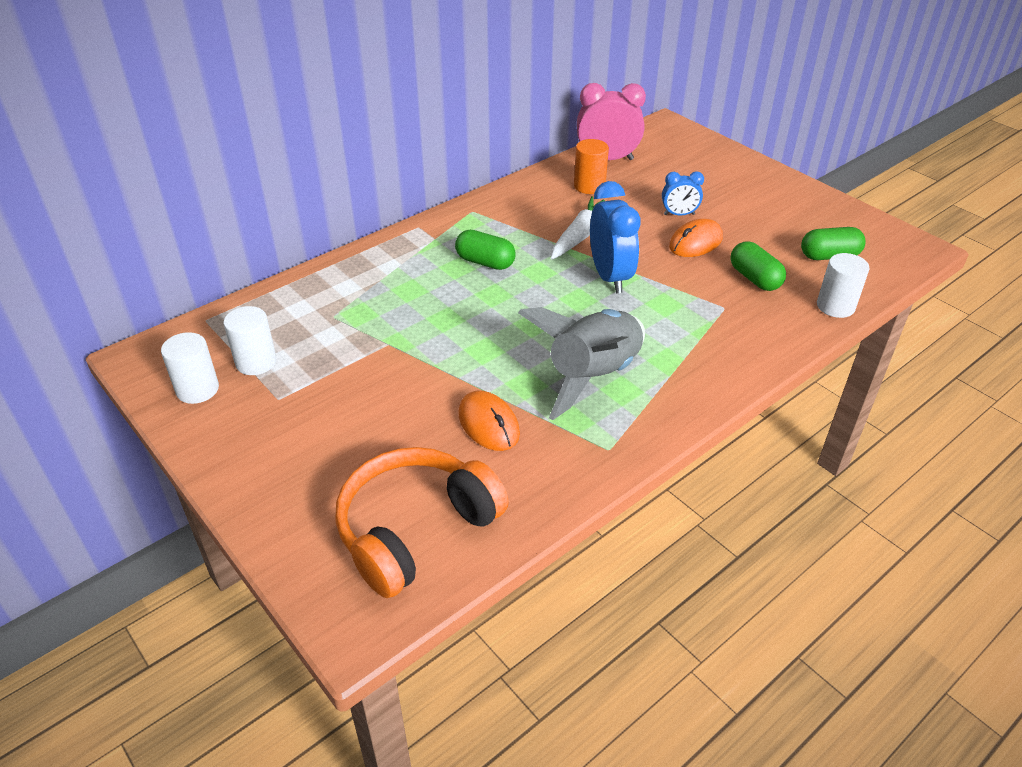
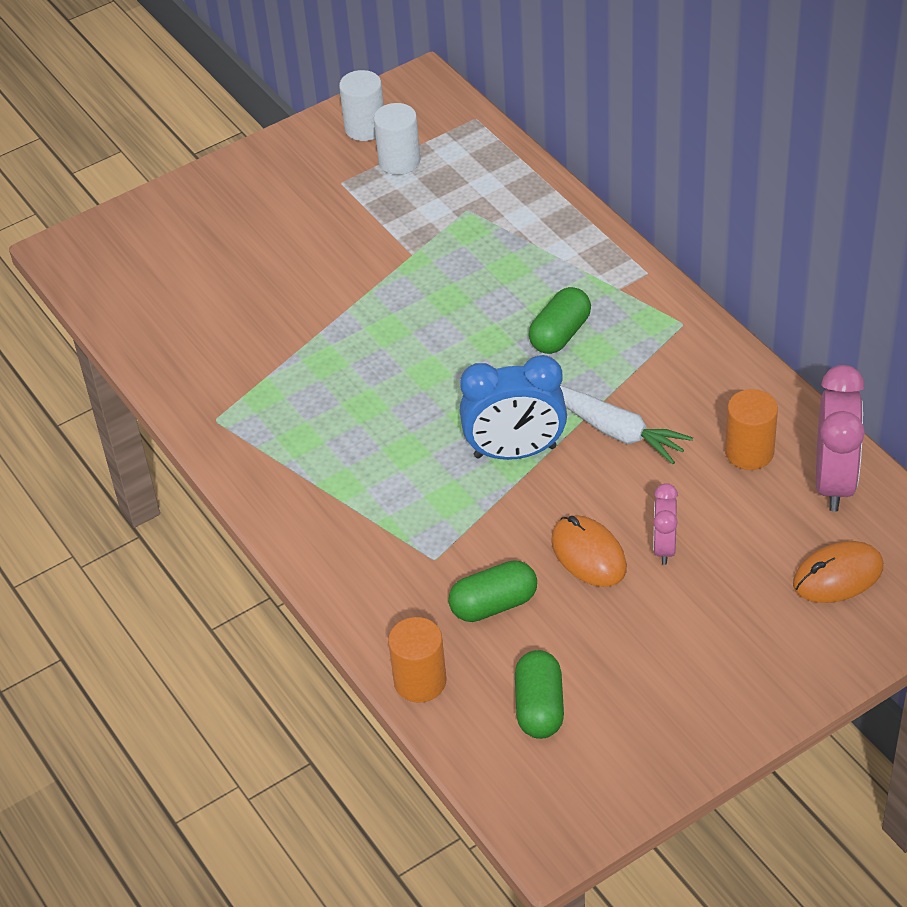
camera: 100 degrees right, 5 degrees up
orange headphones [335,447,509,598] -> none
orange mouse [458,391,520,451] -> orange mouse moved to [793,541,883,603]
grey rocket [518,307,645,420] -> none
blue clock [662,171,704,216] -> pink clock [653,483,678,565]
white cylinder [817,253,870,318] -> orange cylinder [388,617,447,703]

